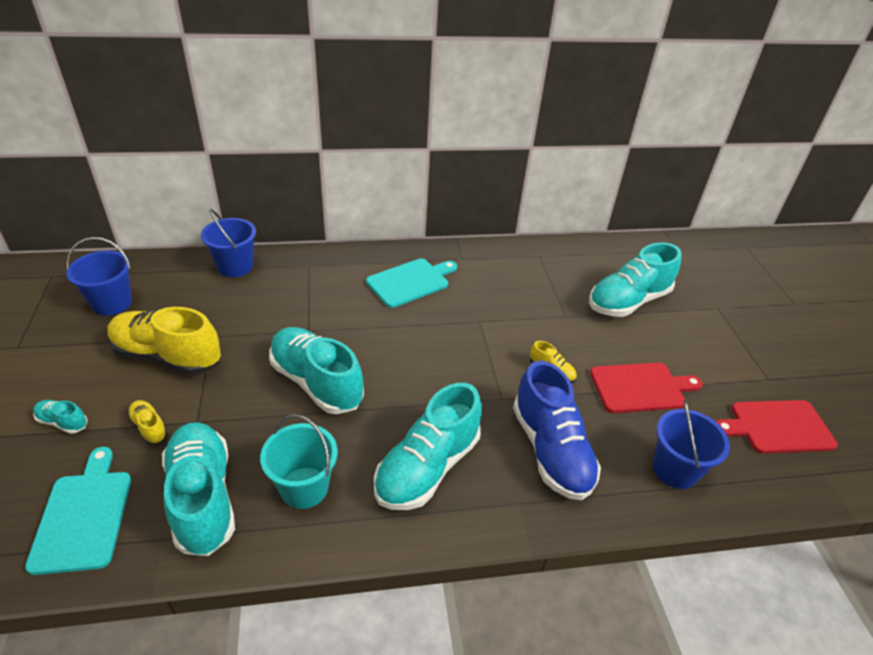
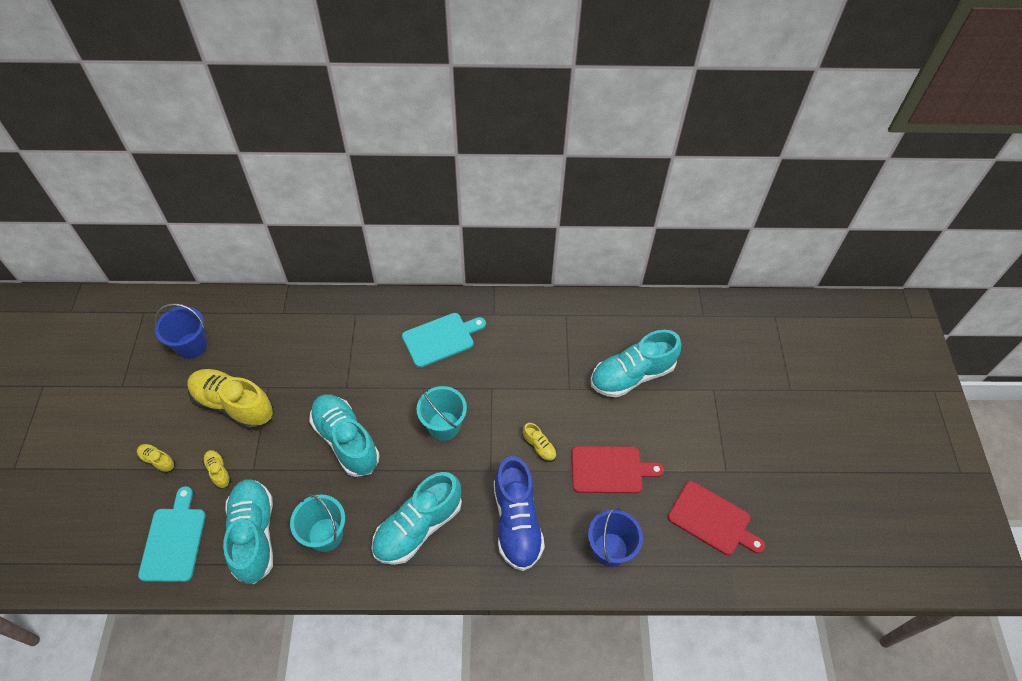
camera: 10 degrees right, 15 degrees up
turquoise shoe [33,400,88,434] -> yellow shoe [137,444,175,473]
blue bucket [201,209,256,277] -> none
red cutting board [715,400,838,454] -> red cutting board turned 150 degrees counterclockwise [668,481,765,555]
none -> turquoise bucket [417,386,467,441]

